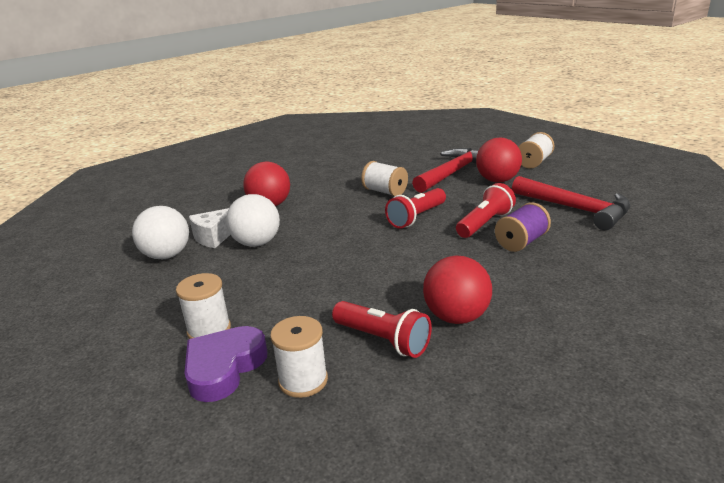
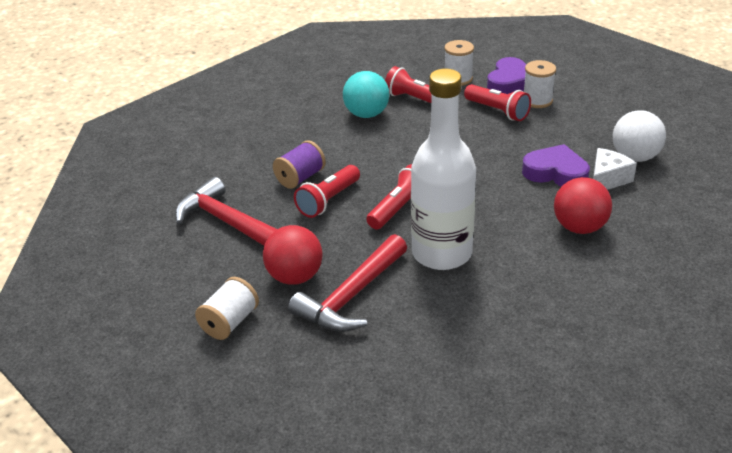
camera: 175 degrees right, 10 degrees up
white ball [226,194,280,247] -> purple heart [522,144,590,187]
white spool [361,161,408,196] -> white bottle [411,69,476,270]
red ball [423,255,492,324] -> turquoise ball [343,71,389,118]
none -> red flashlight [464,84,531,121]

